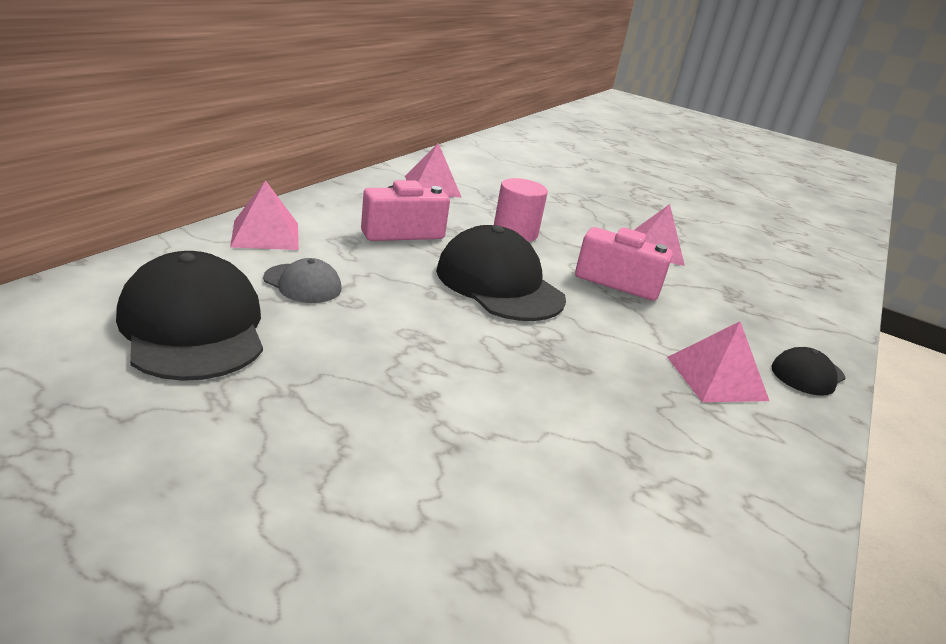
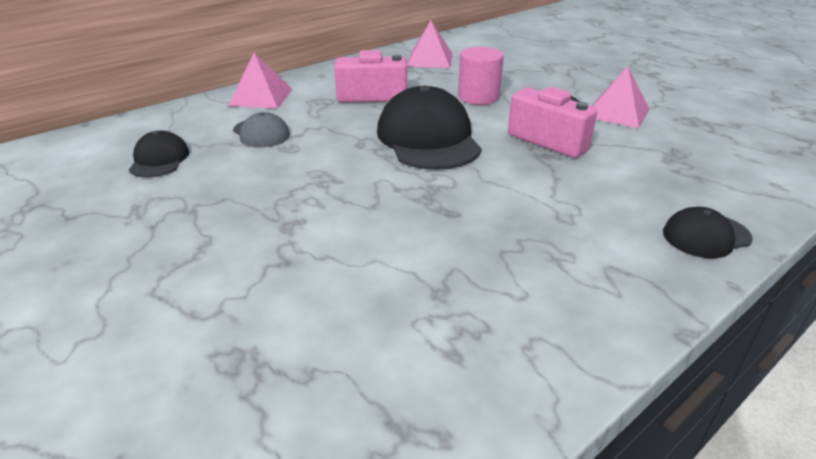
camera: 25 degrees right, 5 degrees up
black cap [116,251,263,381] -> black cap [129,130,189,178], size x0.51
pink pyramid [667,321,769,402] -> none

